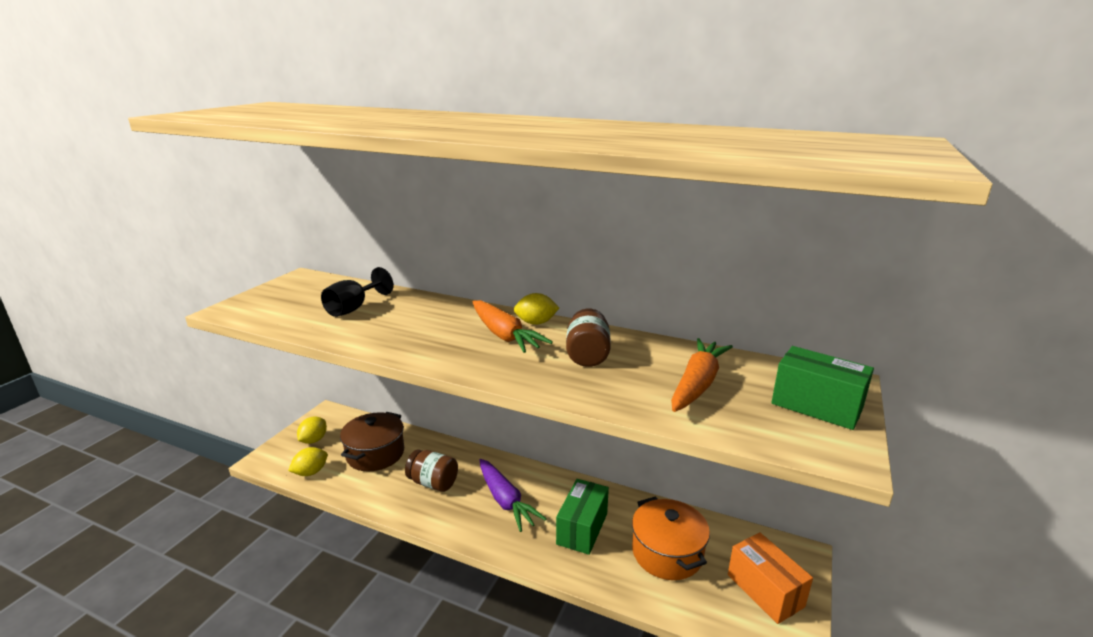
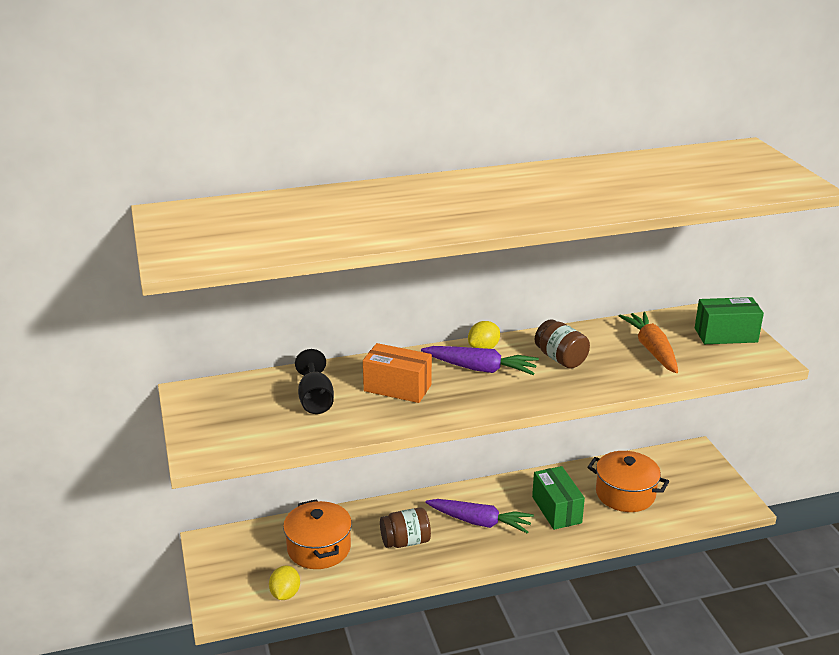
camera: 40 degrees left, 5 degrees up
yellow lemon [297,416,327,444] -> none
brown pot [340,412,404,471] -> orange pot [283,499,352,569]
orange carrot [473,300,553,353] -> purple carrot [421,346,539,375]
orange box [728,532,813,624] -> orange box moved to [363,343,432,403]

